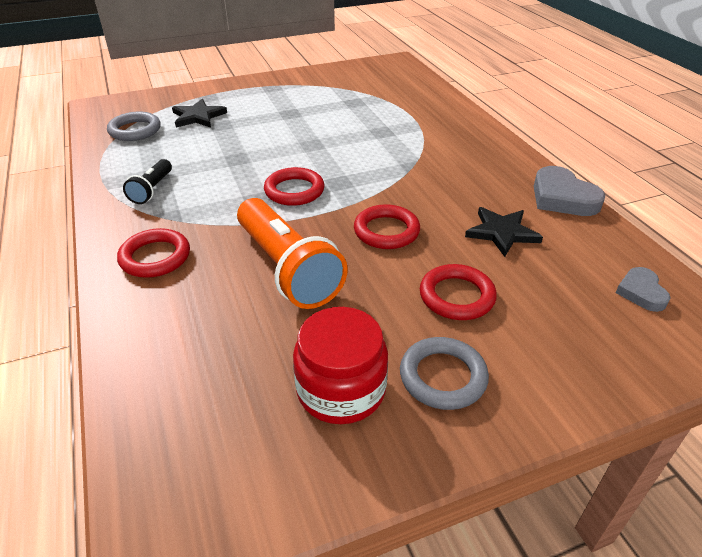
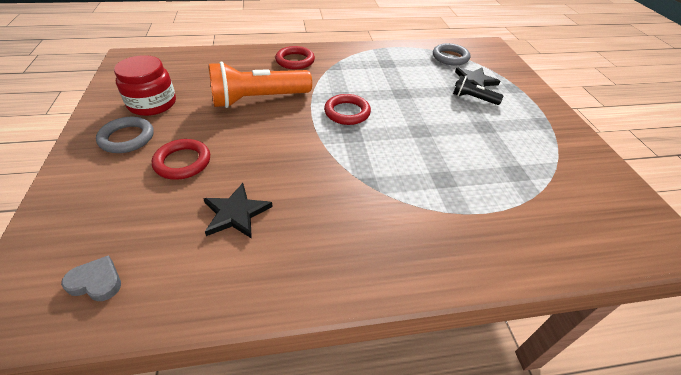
camera: 100 degrees right, 5 degrees up
black flashlight [123,159,172,204] -> black flashlight moved to [453,76,503,105]
red ring [354,204,420,249] -> none
grey heart [534,166,606,216] -> none

